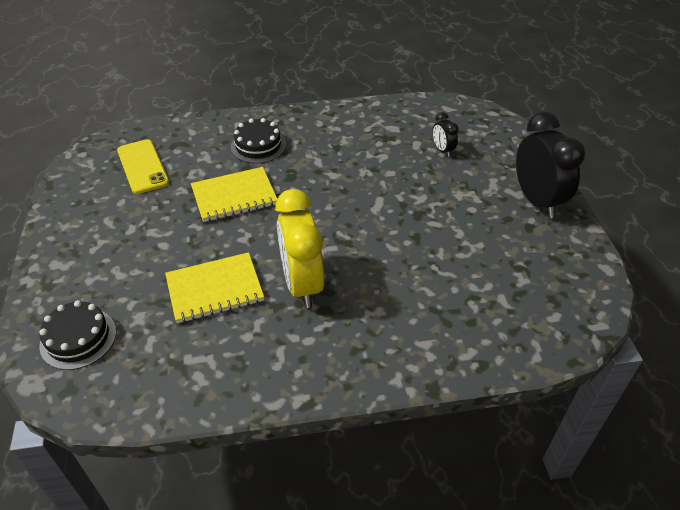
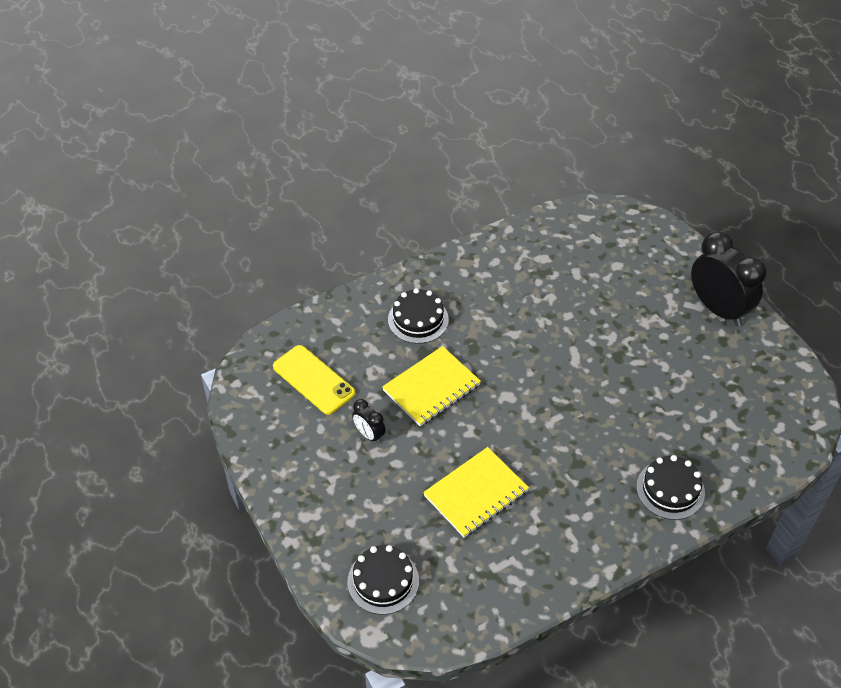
camera: 20 degrees left, 5 degrees up
yellow clock [275,189,324,308] -> none
black clock [433,112,459,157] -> black clock moved to [352,399,386,444]
none -> black cake [636,455,705,520]

